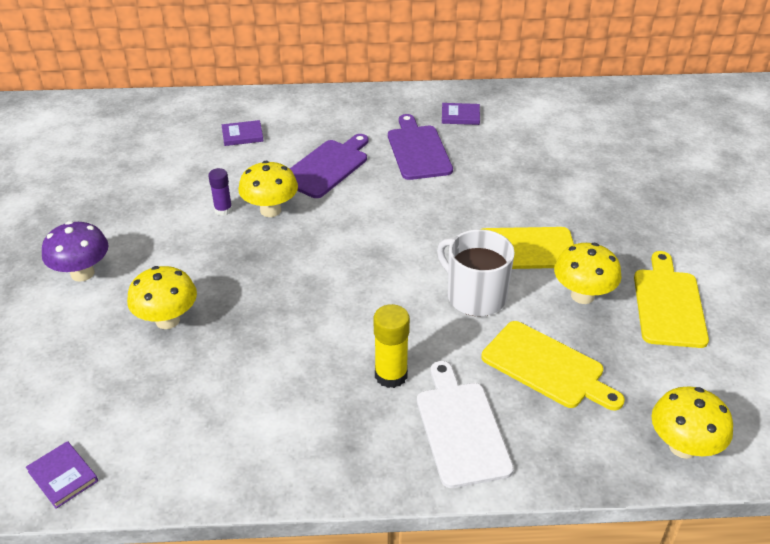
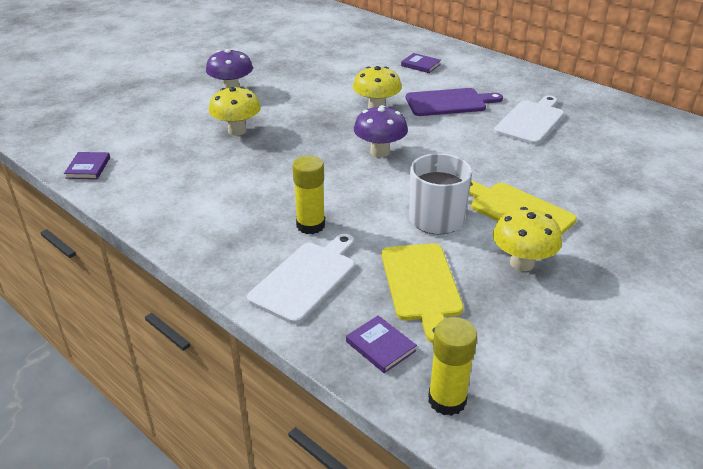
camera: 45 degrees right, 5 degrees down
purple glue stick [208,168,232,216] -> none
purple cutting board [388,114,453,180] -> white cutting board [494,96,564,145]
purple book [442,103,480,125] -> purple book moved to [346,315,417,373]
yellow cutting board [634,251,709,348] -> none
yellow mushroom [651,387,733,459] -> yellow glue stick [428,317,477,416]
none -> purple mushroom [354,105,408,157]

